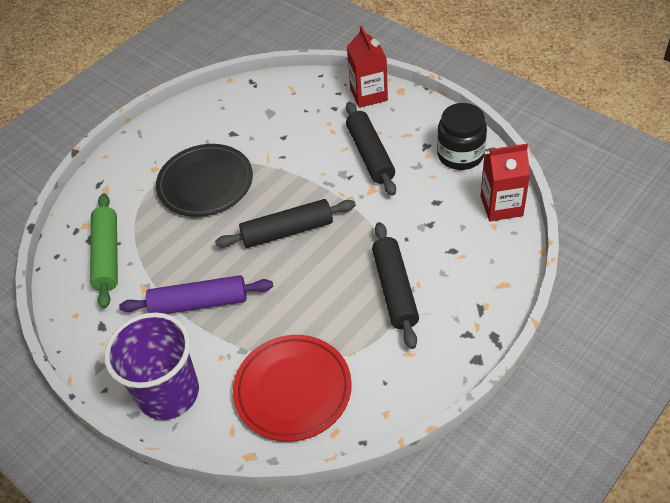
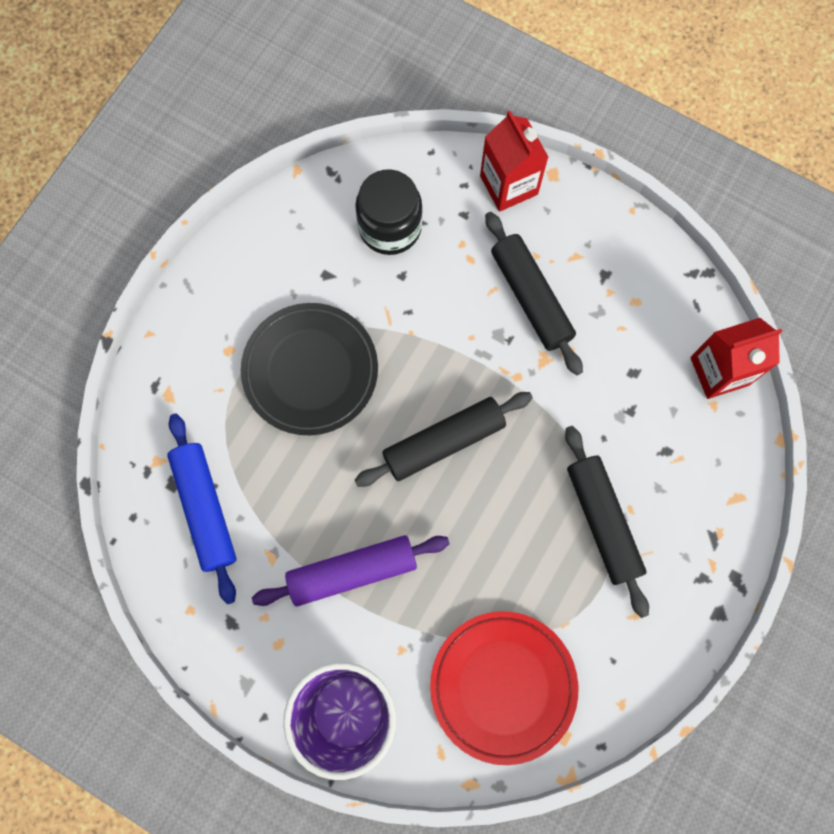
camera: 15 degrees left, 25 degrees up
green rolling pin [90,193,118,309] -> blue rolling pin [167,413,237,604]
black jar [437,103,487,170] -> black jar moved to [355,169,423,255]

